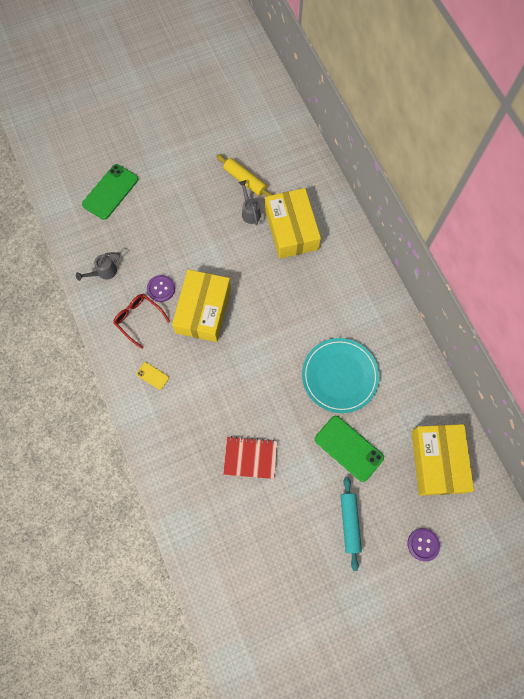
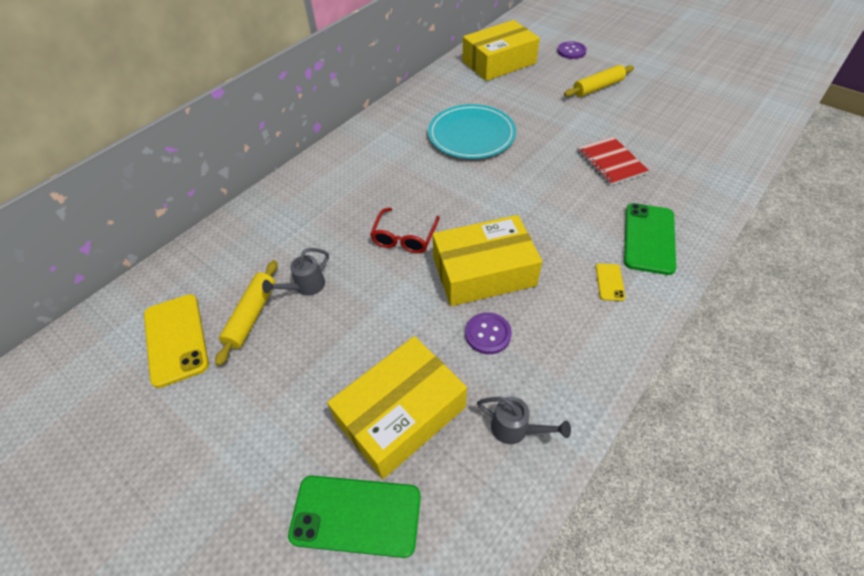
camera: 115 degrees left, 20 degrees down
red glasses [113,294,170,349] -> red glasses moved to [370,208,440,253]
yellow box [265,188,321,259] -> yellow box moved to [327,336,467,479]
green phone [315,416,384,482] -> green phone moved to [624,203,676,275]
turquoise rolling pin [340,477,362,571] -> yellow rolling pin [564,65,634,97]
none -> yellow phone [144,294,209,388]

